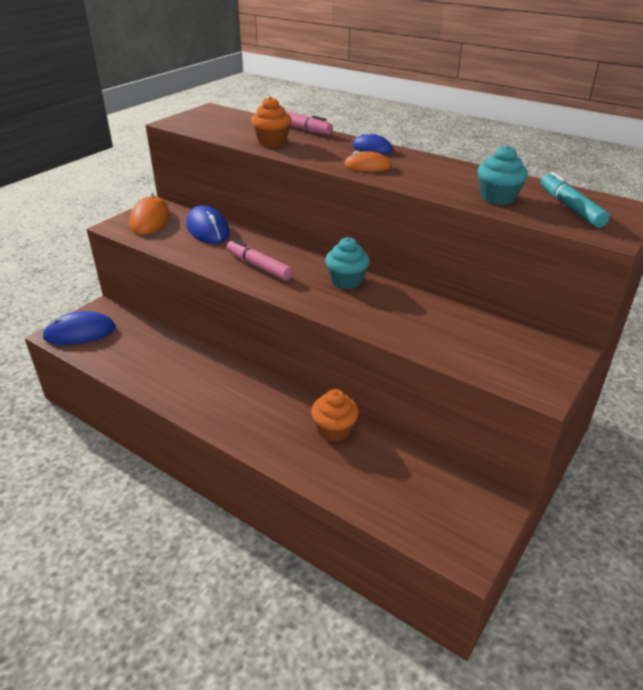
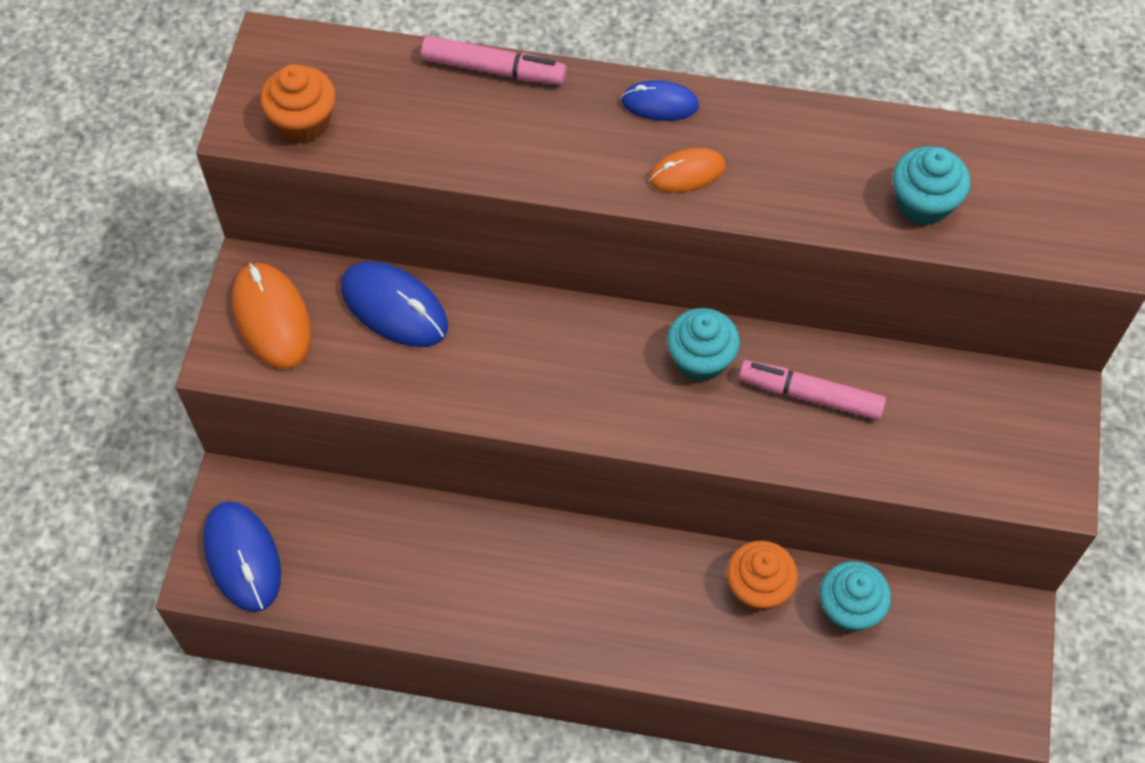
camera: 25 degrees left, 25 degrees up
blue mouse [42,311,116,345] -> blue mouse turned 75 degrees counterclockwise [203,501,281,612]
pink marker [227,239,293,281] -> pink marker moved to [739,360,886,420]
orange cupcake [251,96,291,147] -> orange cupcake moved to [260,64,336,143]
turquoise marker [541,172,610,228] -> none
none -> turquoise cupcake [819,561,891,632]

